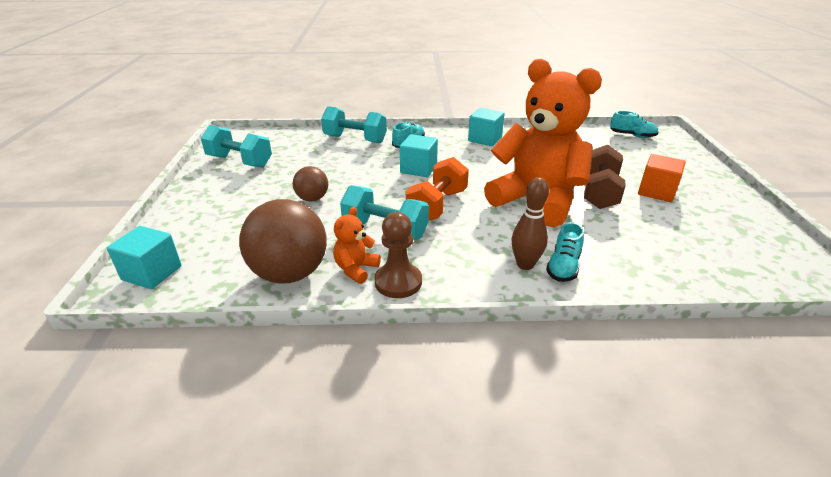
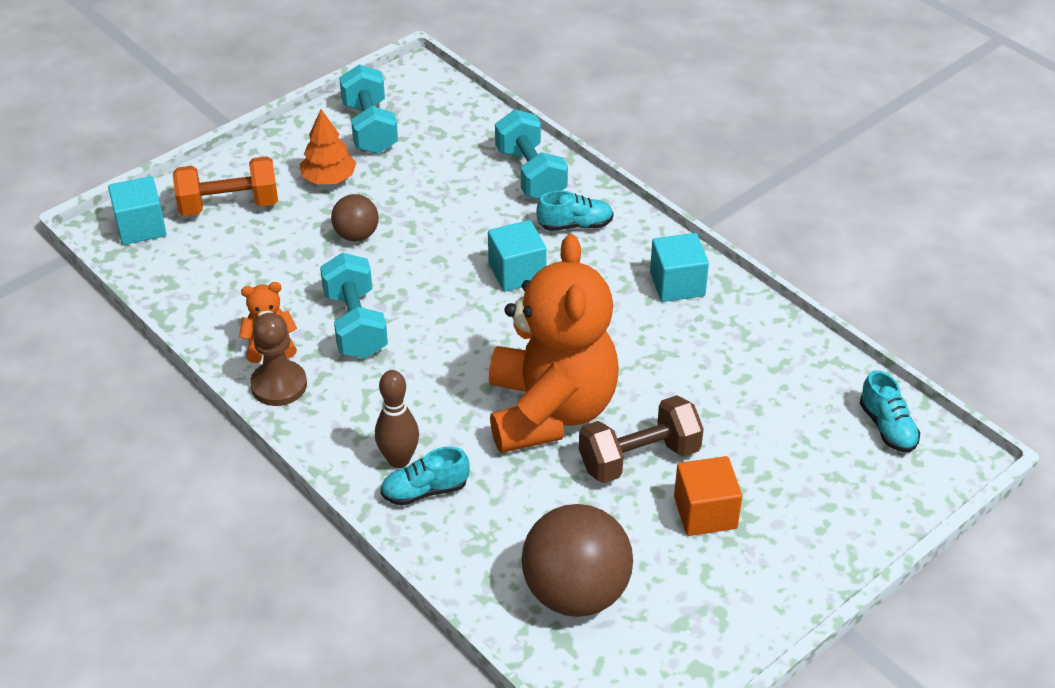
camera: 50 degrees right, 10 degrees up
brown ball [239,199,327,284] -> brown ball moved to [521,504,633,617]
orange dumbbell [406,157,469,221] -> orange dumbbell moved to [173,156,278,216]
none -> orange tree [299,109,356,184]

